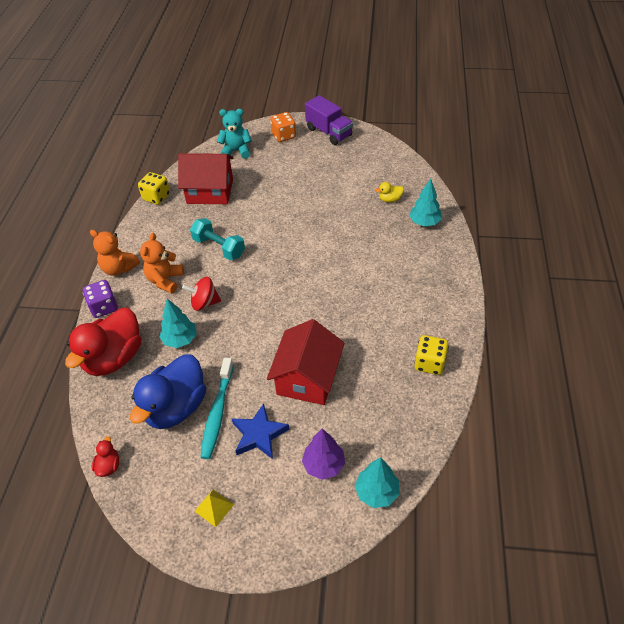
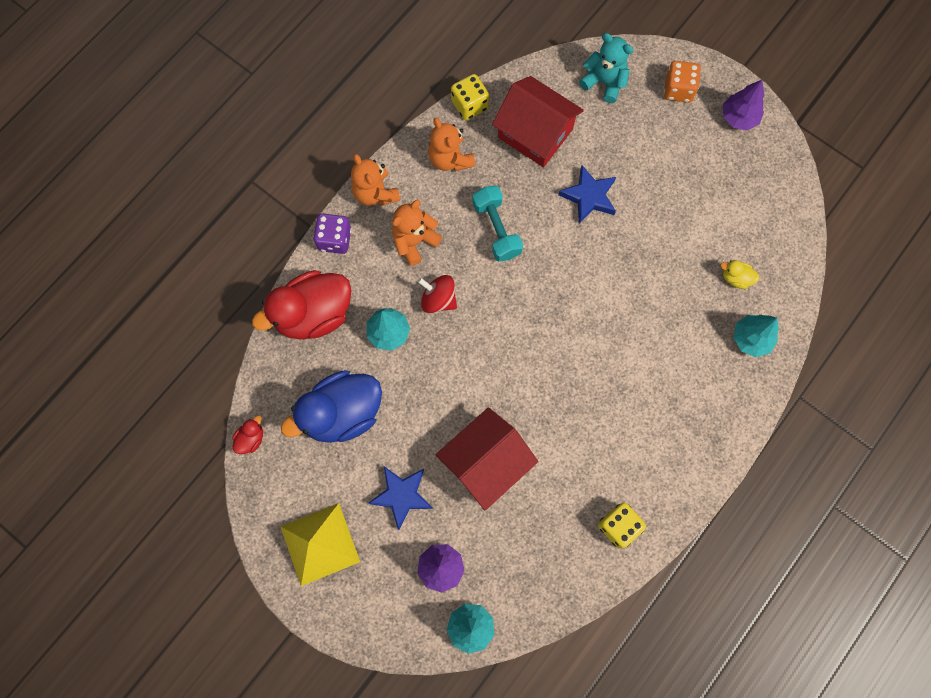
camera: 30 degrees right, 25 degrees up
yellow pyramid [194,489,234,527] -> yellow pyramid [280,503,360,586], size x2.11
turquoise toothbrush [200,358,234,459] -> none
purple truck [305,95,353,145] -> purple tree [723,80,764,131]
none -> orange teddy bear [428,118,475,171]
none -> blue star [558,165,616,223]

